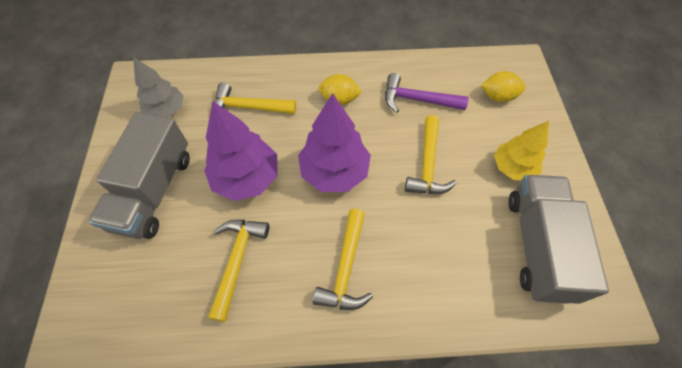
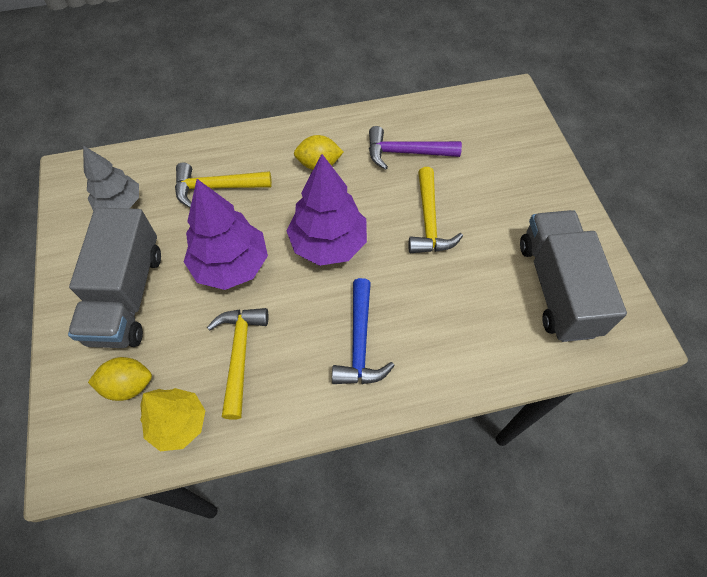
camera: 10 degrees left, 0 degrees up
yellow hammer [313,209,373,310] -> blue hammer [332,278,395,384]
yellow lemon [481,71,525,102] -> yellow lemon moved to [88,357,152,401]
yellow tree [494,121,549,180] -> yellow tree moved to [140,388,206,451]

